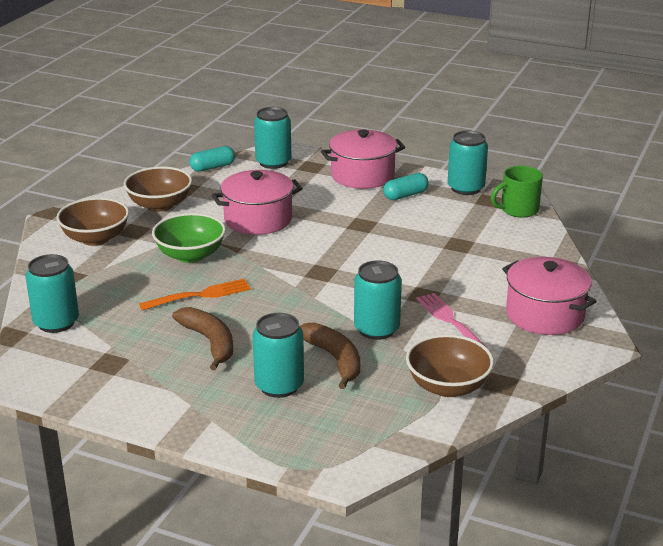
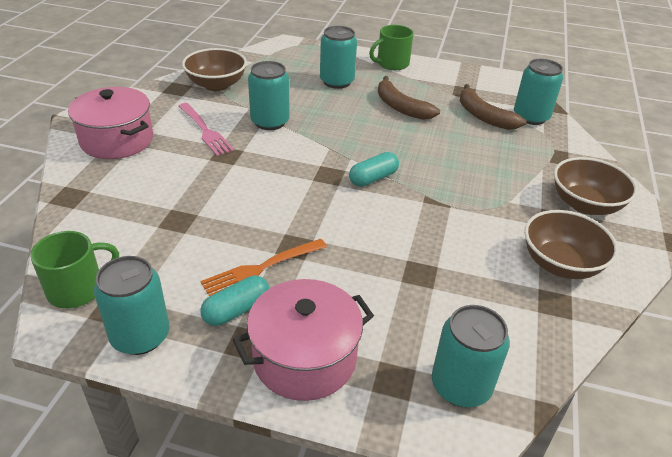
camera: 170 degrees right, 10 degrees up
orange fork [139,279,251,311] -> orange fork moved to [201,239,327,296]
green bowl [152,213,226,263] -> none
turquoise capsule [189,146,235,172] -> turquoise capsule moved to [349,152,399,187]
pink pot [211,170,303,235] -> none
brown banana [300,323,360,389] -> brown banana moved to [460,84,526,130]
none -> green mug [369,25,414,70]

